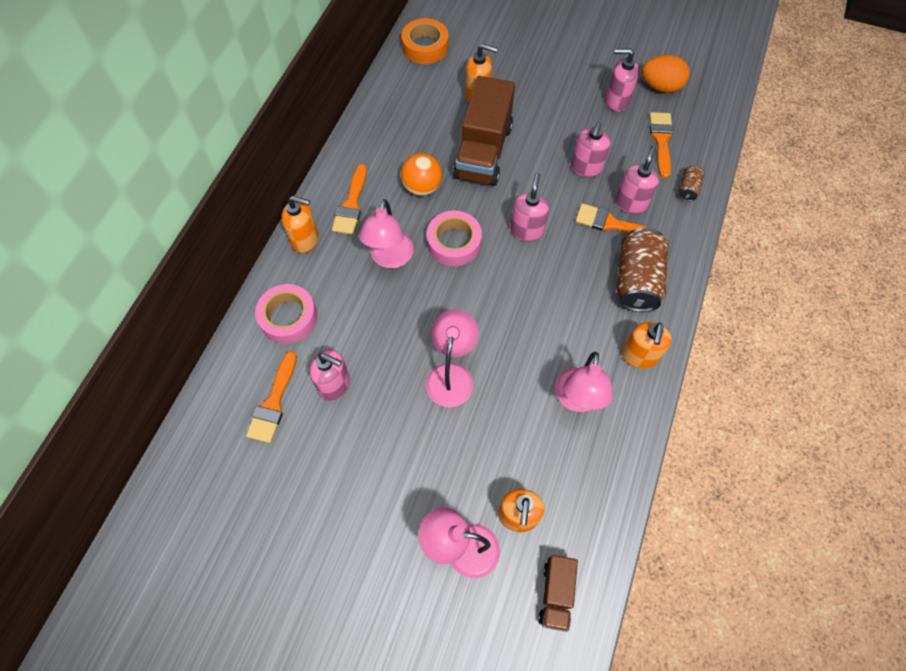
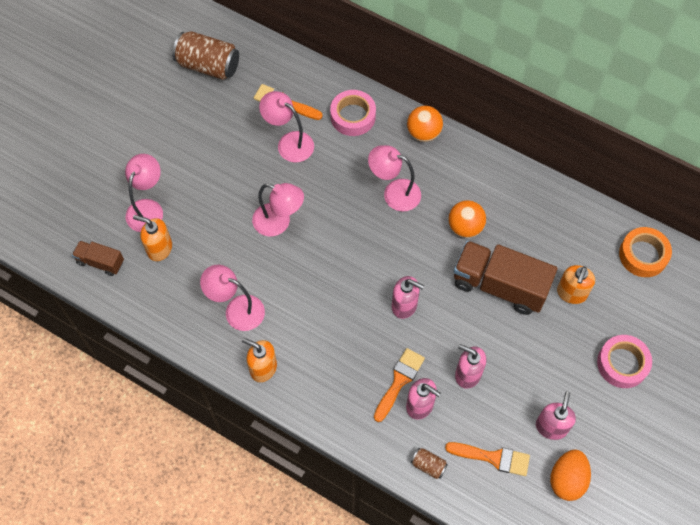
camera: 100 degrees right, 0 degrees up
orange soap dispenser [281,196,319,253] -> orange ball [407,106,443,142]
pink soap dispenser [310,349,350,401] -> pink lamp [259,91,314,162]
orange brush [332,164,367,235] -> none
pink tape [427,211,482,266] -> pink tape moved to [597,335,652,388]
brown can [617,228,669,312] -> brown can moved to [173,31,239,80]

